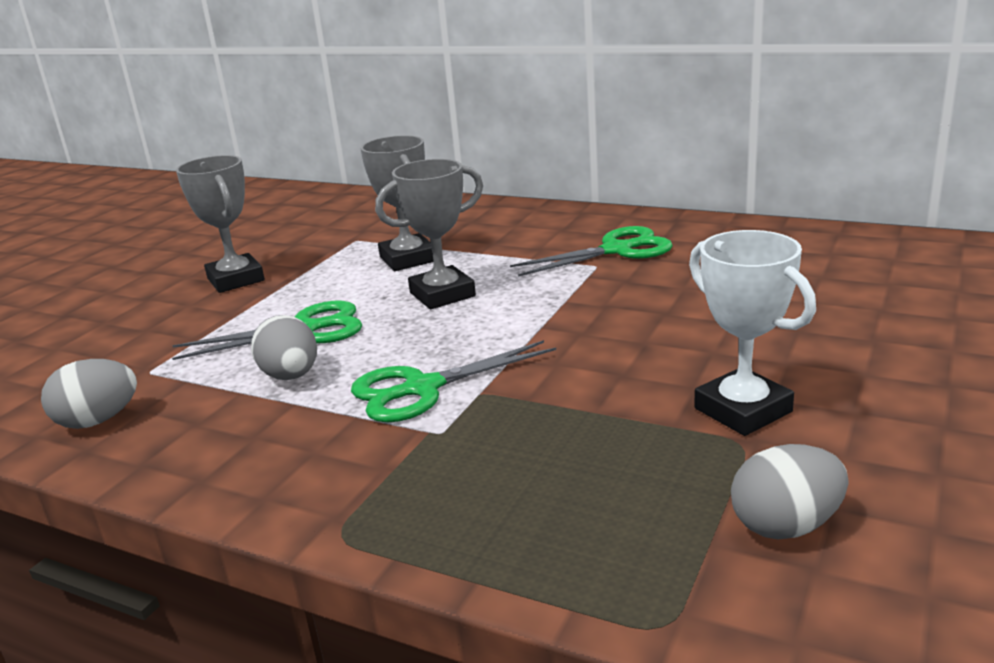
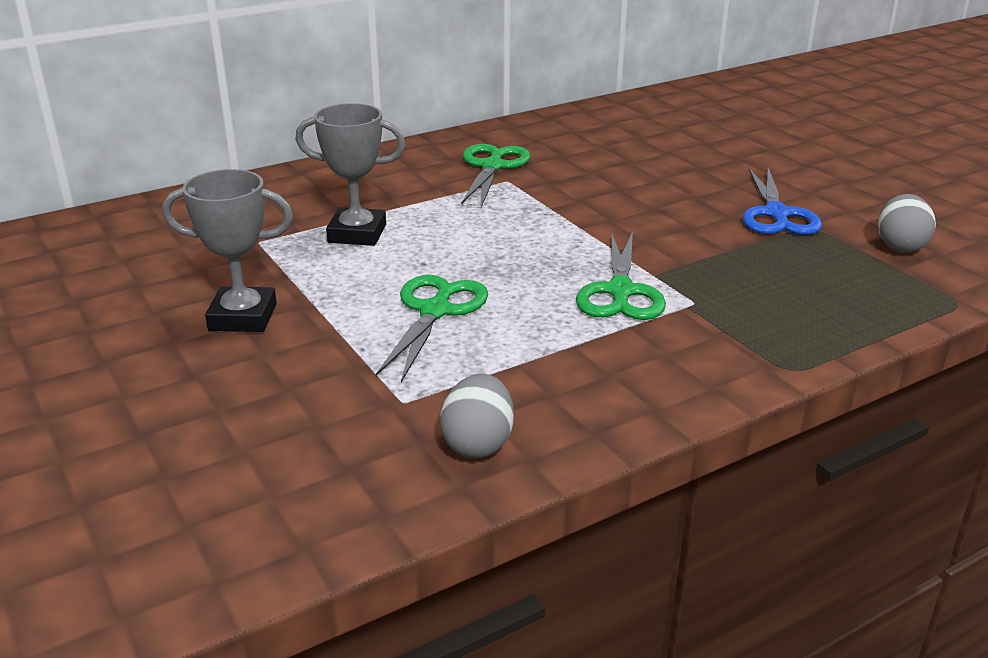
camera: 60 degrees left, 5 degrees up
grey egg [251,315,317,380] -> none
grey trophy [375,159,483,309] -> none
white trophy [689,230,816,436] -> blue scissors [743,168,822,235]

